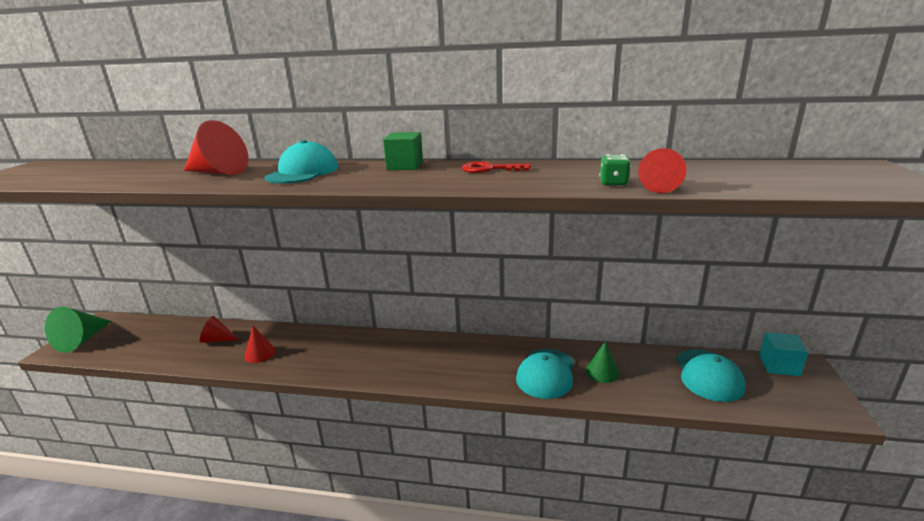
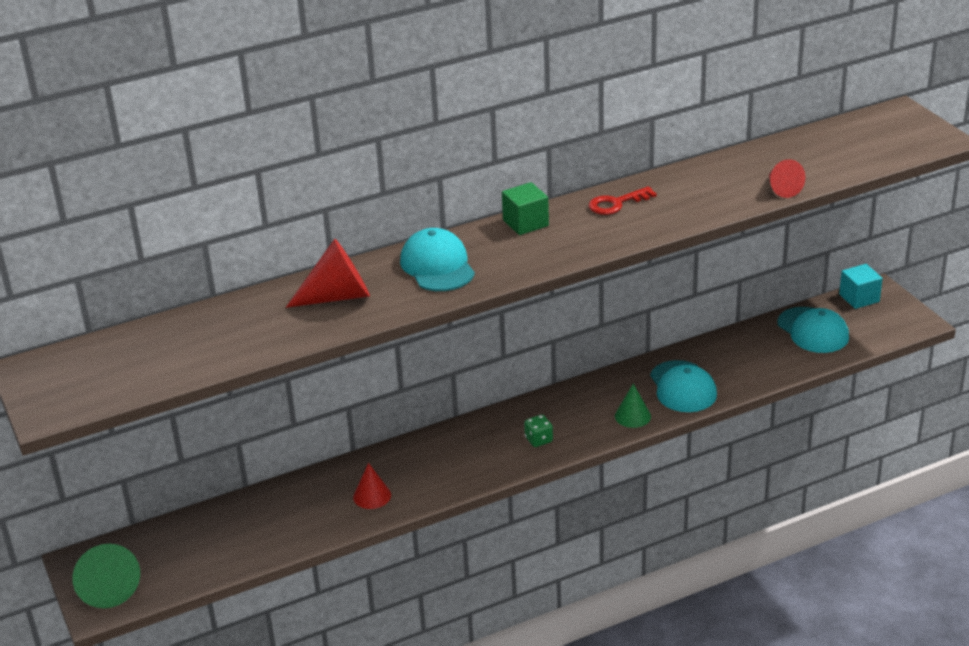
camera: 35 degrees left, 10 degrees up
red cone [200,316,239,343] -> none
green cone [585,341,619,383] -> green cone moved to [615,384,651,428]
green dice [599,154,631,186] -> green dice moved to [524,415,553,447]

